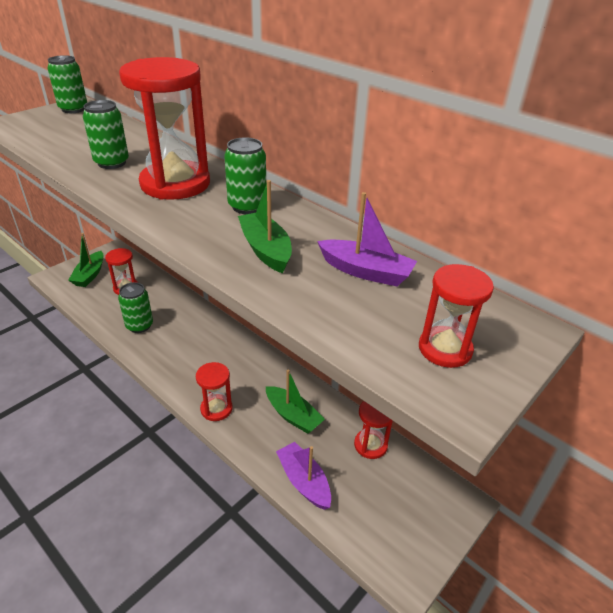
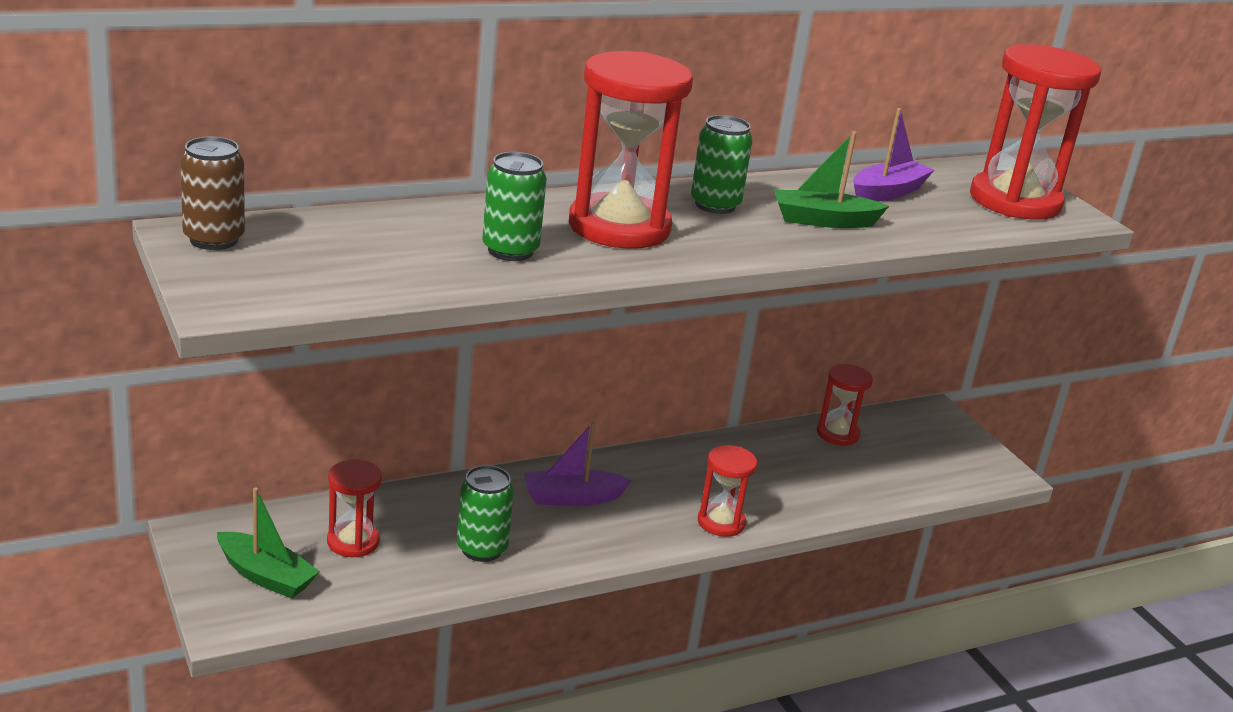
camera: 70 degrees left, 10 degrees down
green can [47,55,87,113] -> brown can [180,137,245,250]
green boat [266,370,325,434] -> none
purple boat [276,442,331,510] -> purple boat moved to [524,422,632,506]
red hourglass [419,264,494,368] -> red hourglass [970,44,1101,220], size x1.91

